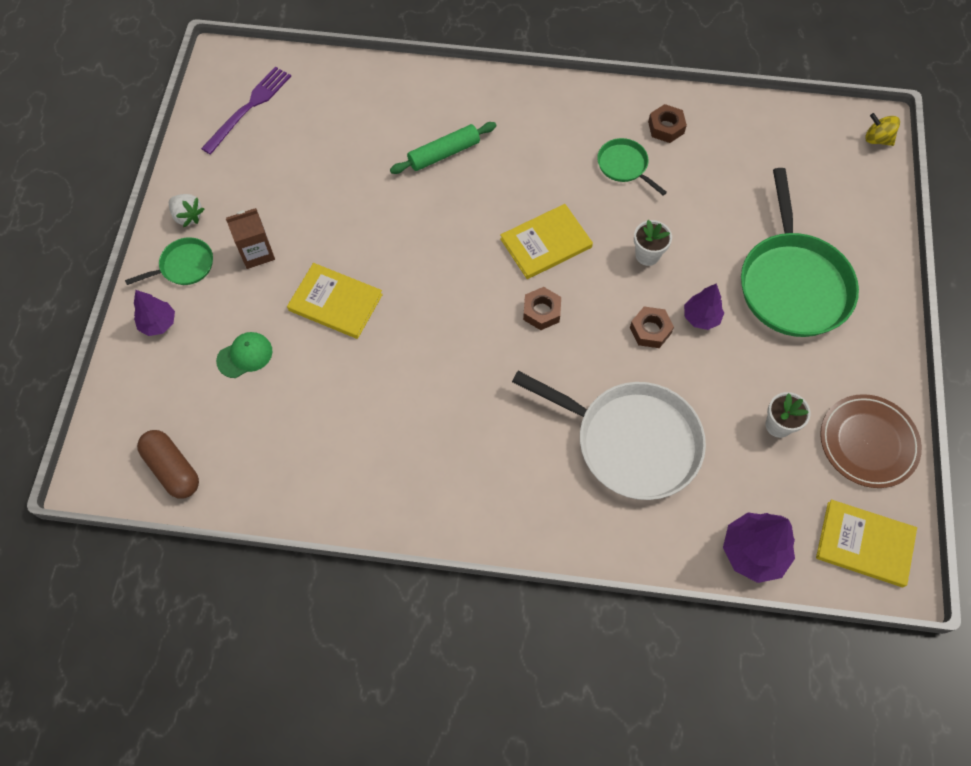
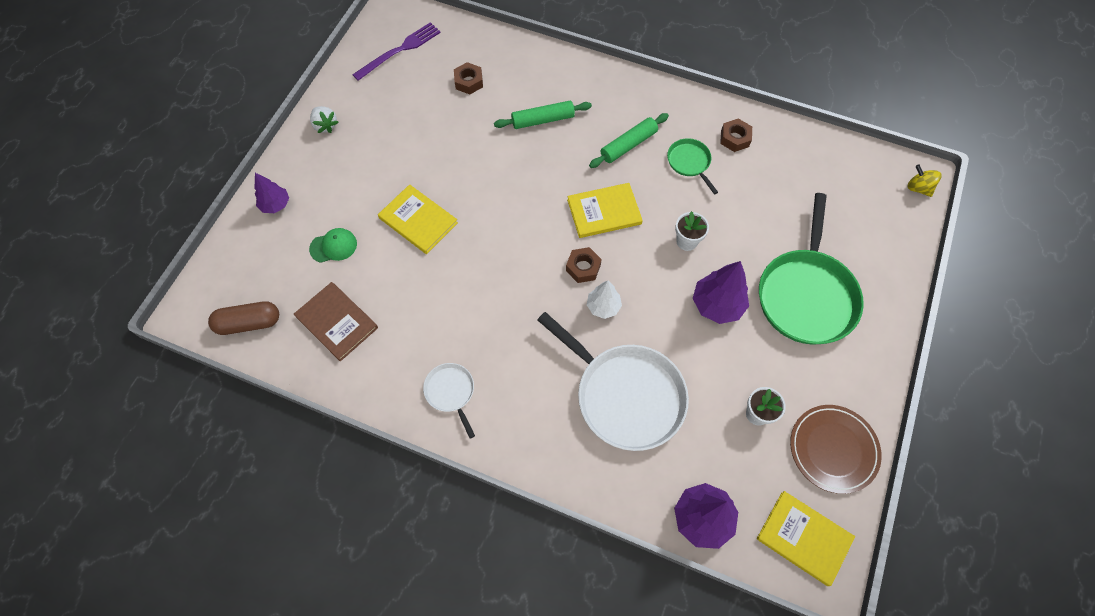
camera: 15 degrees right, 0 degrees up
green pan [125,238,213,285] -> none
brown capsule [137,430,199,499] -> brown capsule turned 75 degrees counterclockwise [208,301,279,335]
brown carton [226,208,275,269] -> none
brown nut [630,307,674,348] -> brown nut moved to [454,62,483,94]
purple tree [684,284,724,330] -> purple tree [693,261,749,324], size x1.58
none -> brown book [294,282,378,361]
none -> white pan [423,363,475,439]
none -> white tree [587,281,622,319]
none -> green rolling pin [589,113,669,168]

